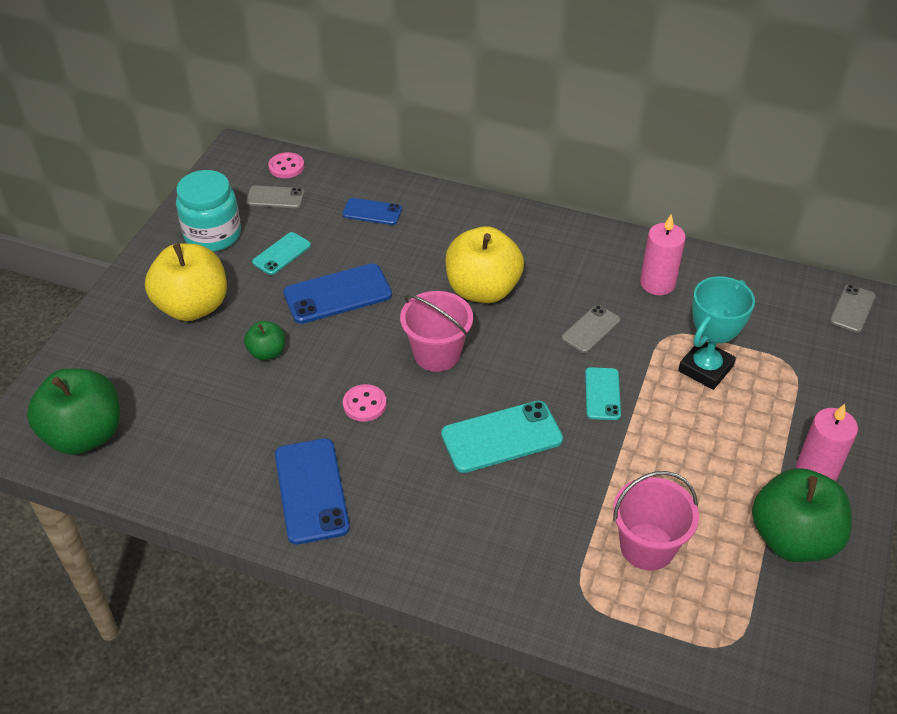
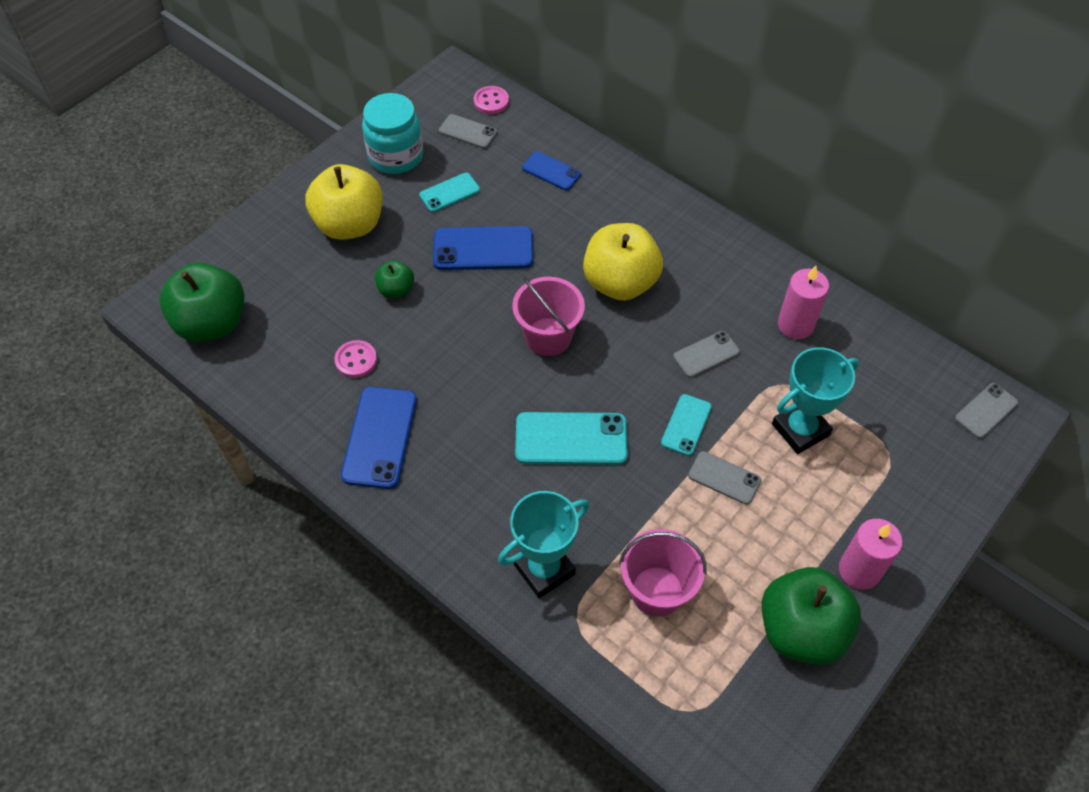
camera: 20 degrees right, 10 degrees up
pink button [343,384,387,422] -> pink button moved to [334,340,377,378]
none -> turquoise trophy [498,491,589,598]
none -> grey phone [688,451,761,505]

